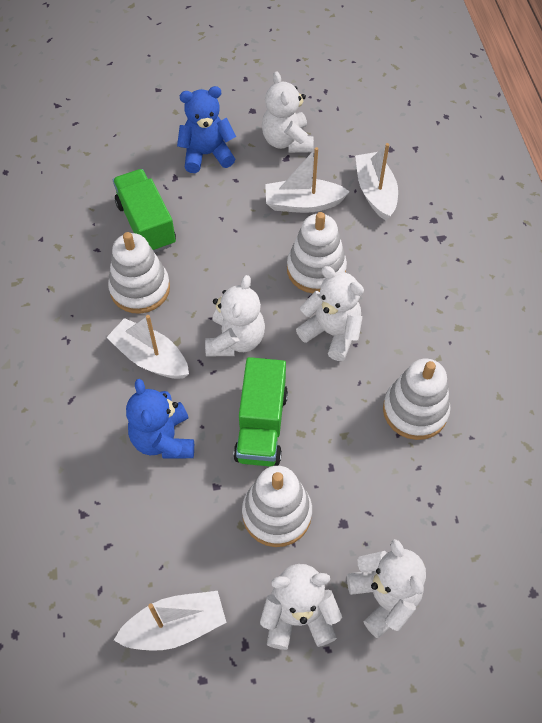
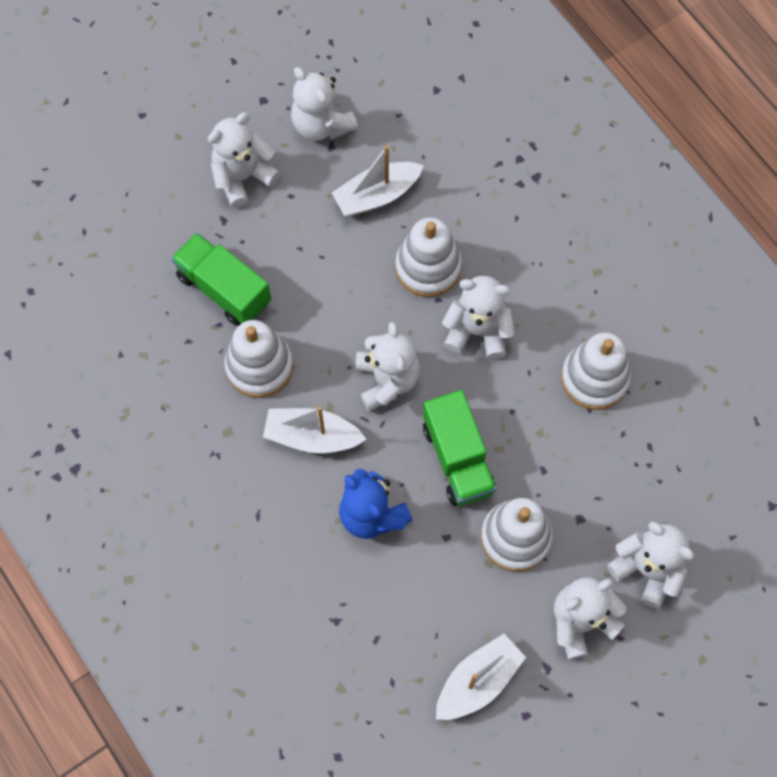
camera: 25 degrees left, 10 degrees up
blue teddy bear [177,86,236,173] -> white teddy bear [208,112,280,208]
white boat [355,143,398,220] -> none

